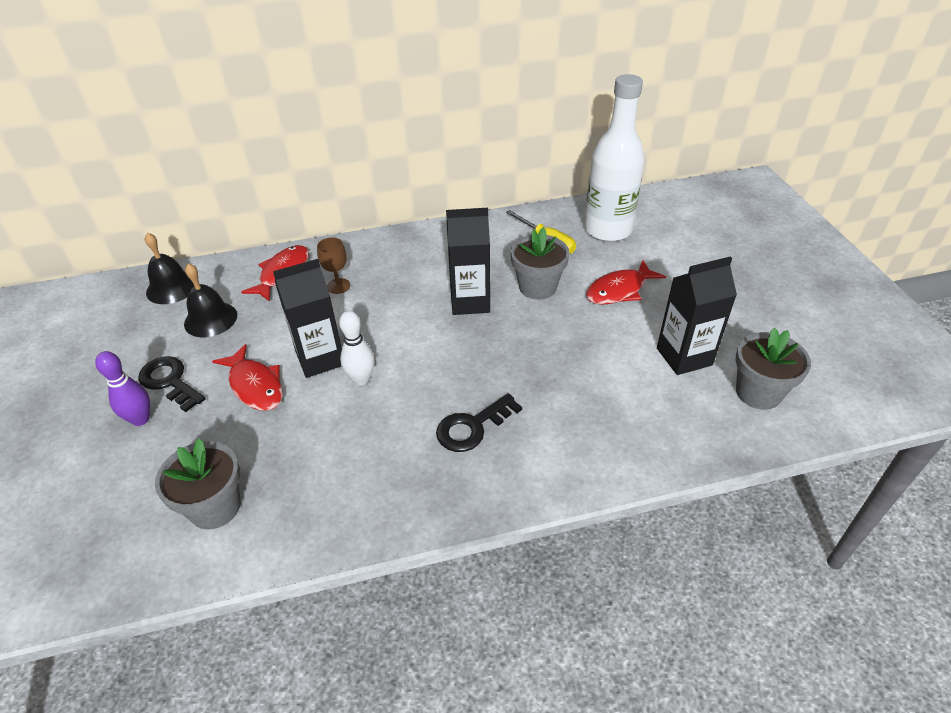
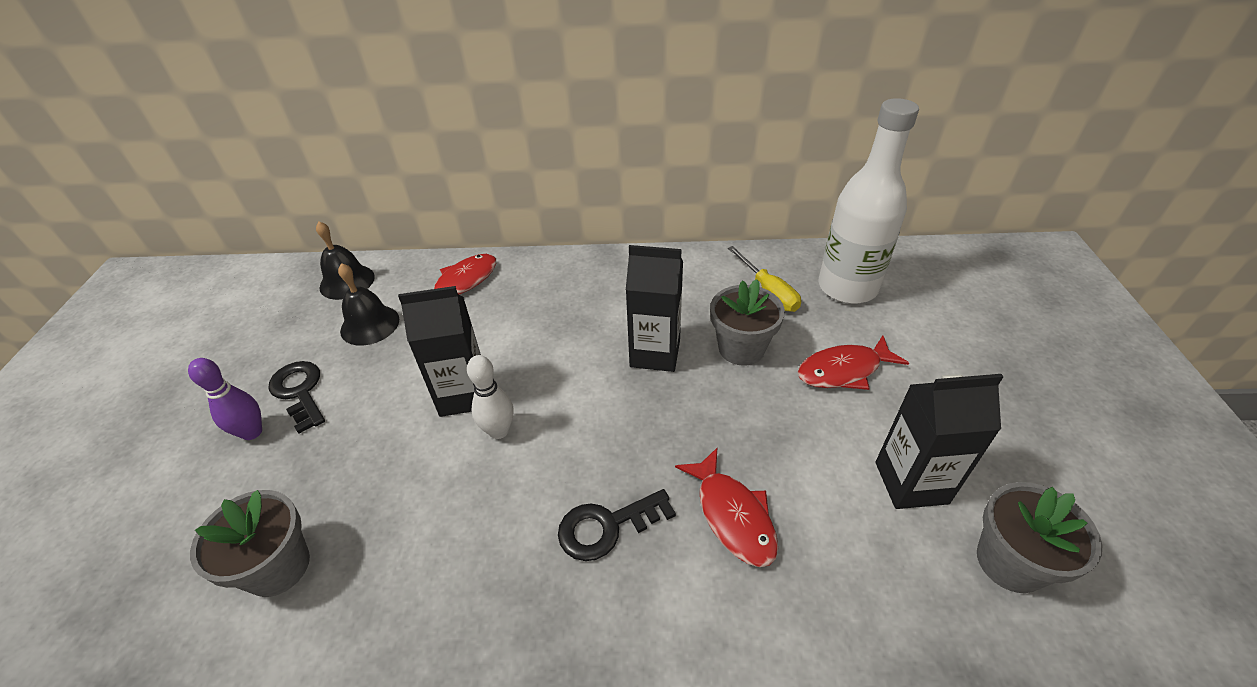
camera: 15 degrees right, 0 degrees up
red fish [212,344,283,411] -> red fish moved to [675,448,778,567]
brown goblet [317,237,350,294] -> none

